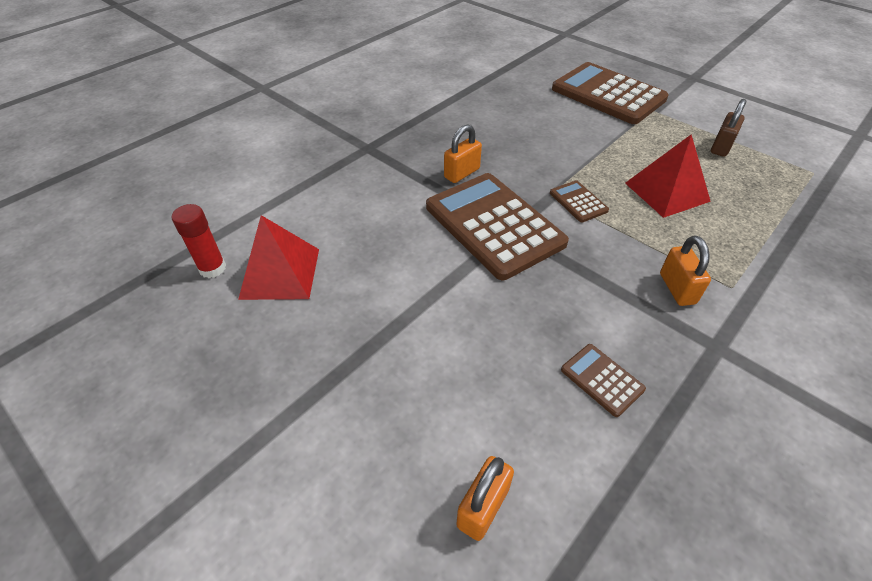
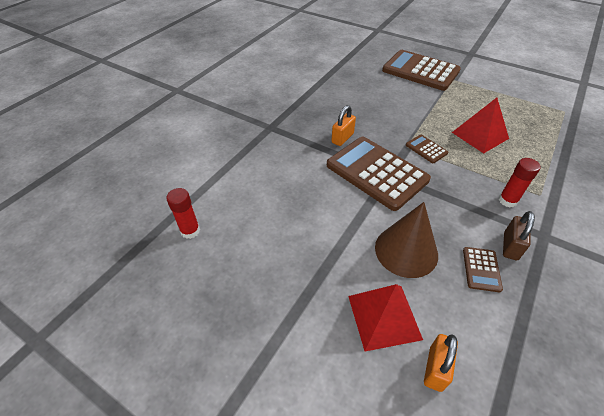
camera: 10 degrees left, 0 degrees up
red pyramid [238,215,319,300] -> red pyramid moved to [348,284,423,351]
brown calculator [561,344,646,417] -> brown calculator turned 120 degrees counterclockwise [463,247,503,292]
orange padlock [660,236,711,306] -> red glue stick [499,158,541,207]
brown padlock [711,99,746,157] -> brown padlock moved to [503,211,535,260]
none -> brown cone [375,202,438,278]

